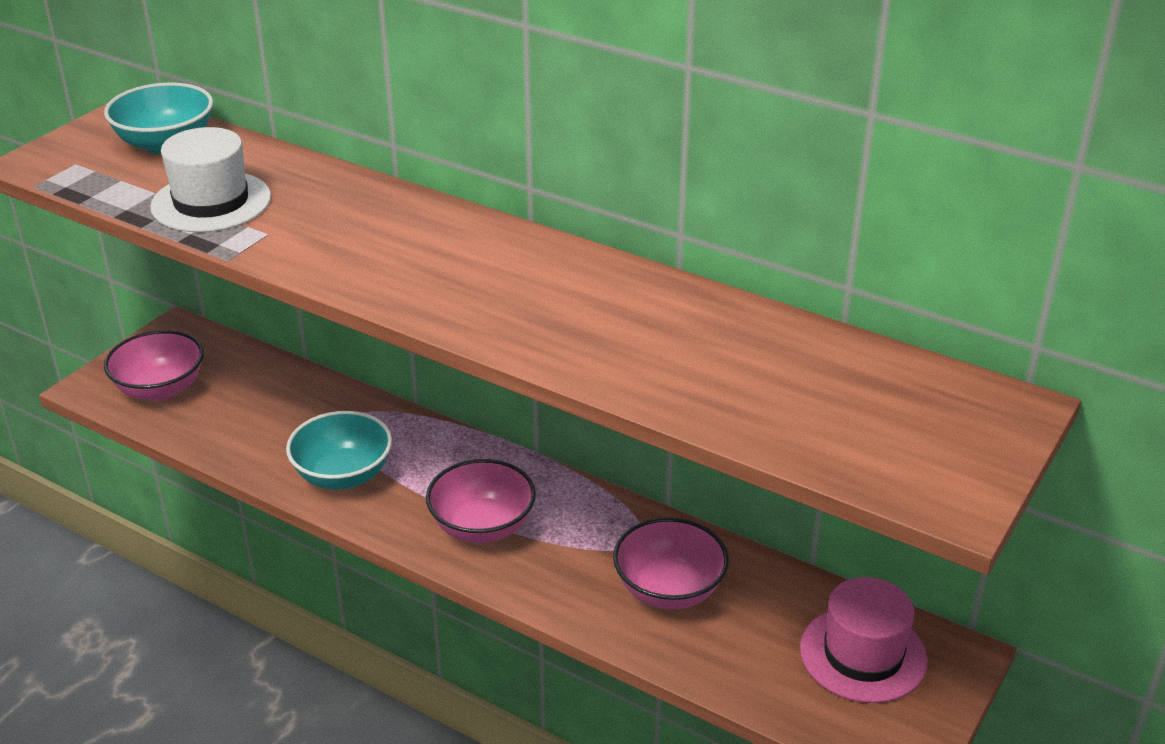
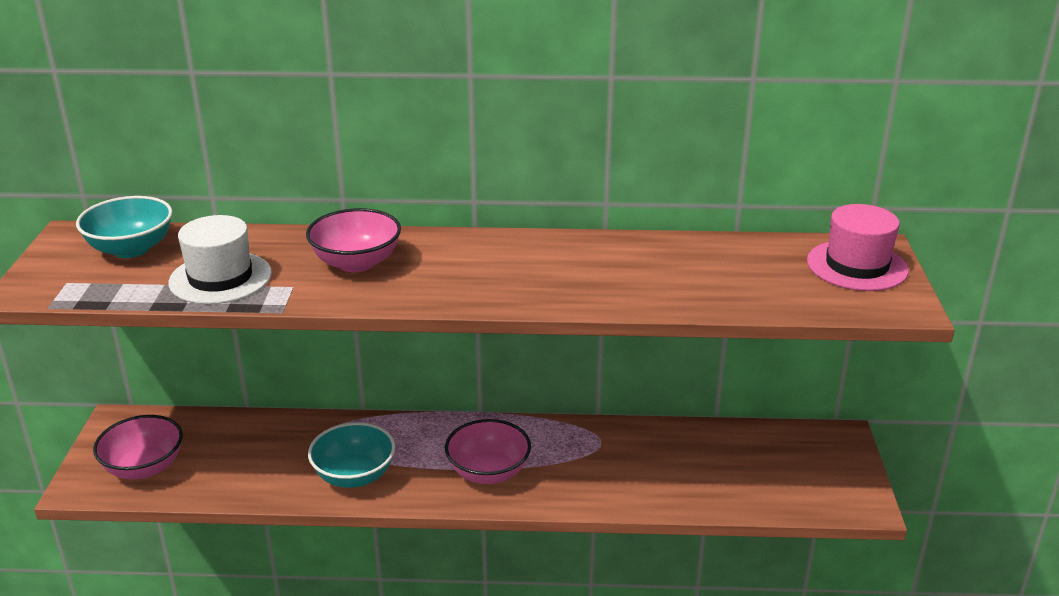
camera: 30 degrees left, 5 degrees down
pink bowl [613,518,729,609] -> pink bowl moved to [306,208,401,272]
pink hat [800,577,928,703] -> pink hat moved to [807,204,909,291]

